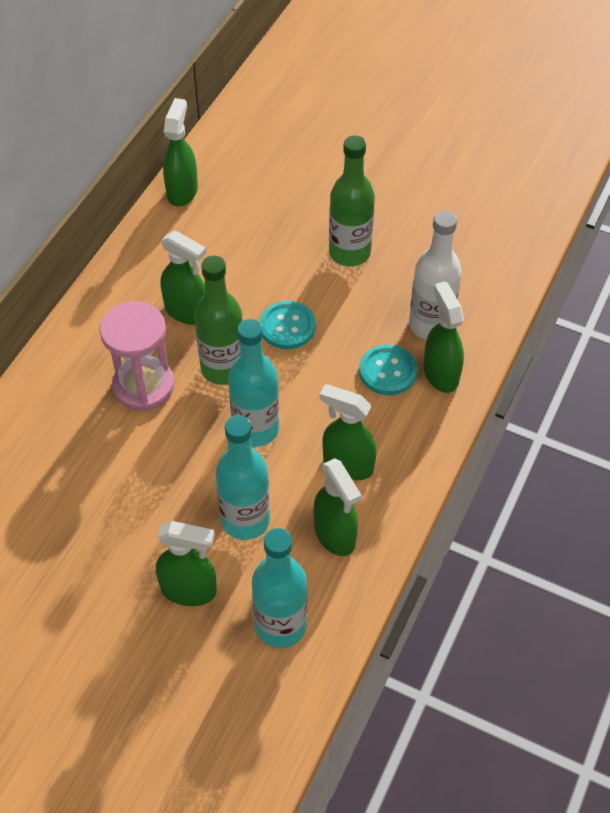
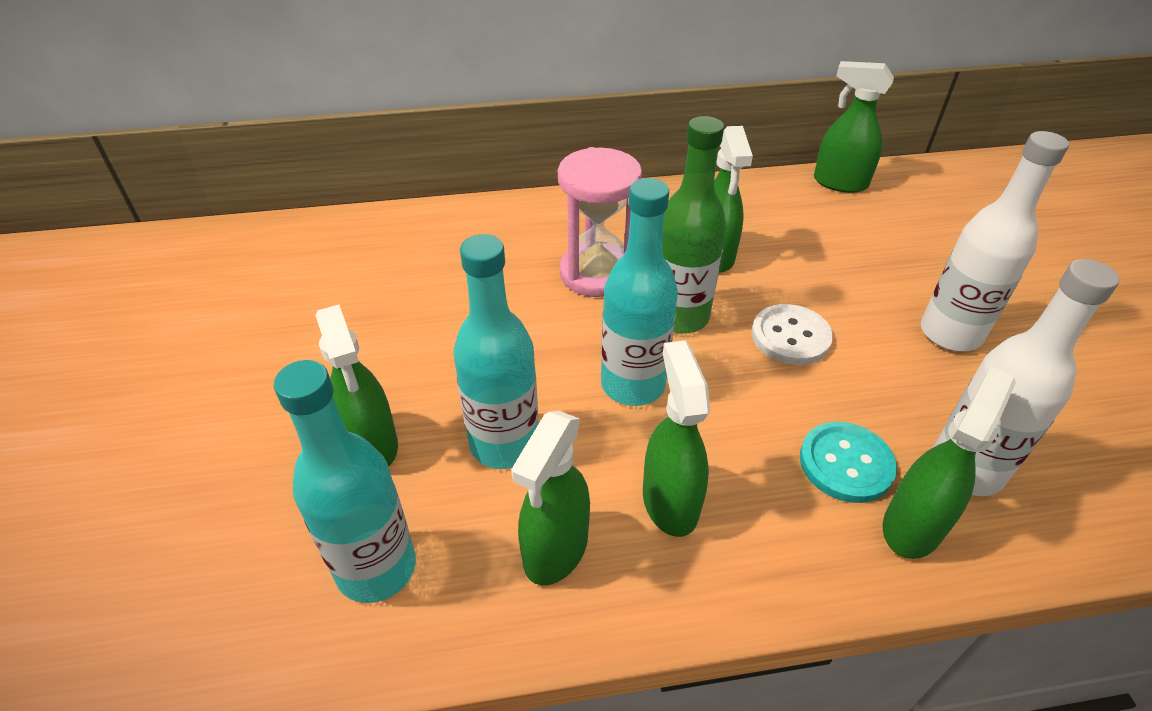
camera: 55 degrees right, 10 degrees down
green spray bottle [163,98,198,206] -> green spray bottle turned 135 degrees counterclockwise [814,61,894,193]
turquoise button [259,301,316,349] -> white button [752,304,833,365]
green bottle [329,135,375,266] -> white bottle [921,131,1069,351]

